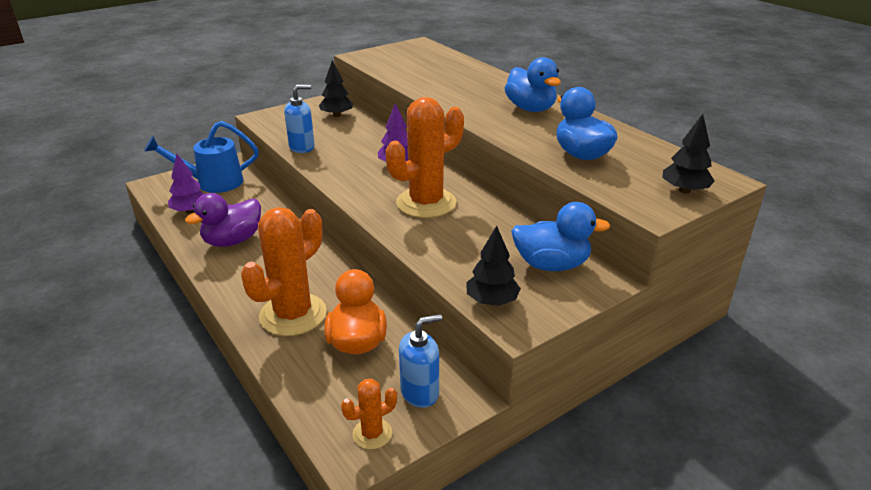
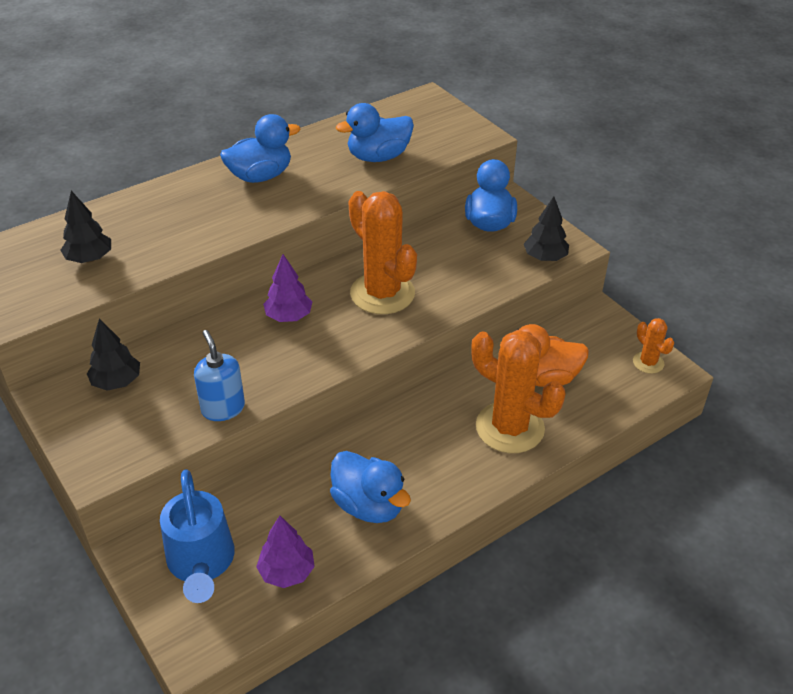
camera: 90 degrees left, 10 degrees up
purple duck [185,193,261,247] -> blue duck [330,451,411,523]
blue soap dispenser [399,314,442,408] -> none
black tree [662,114,715,194] -> black tree moved to [60,191,111,263]

